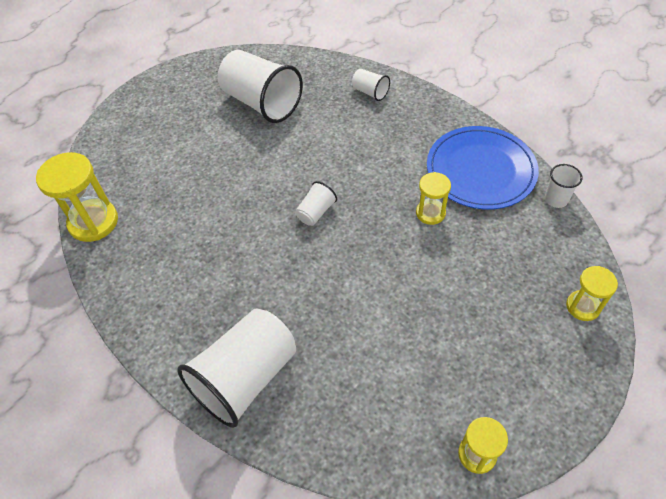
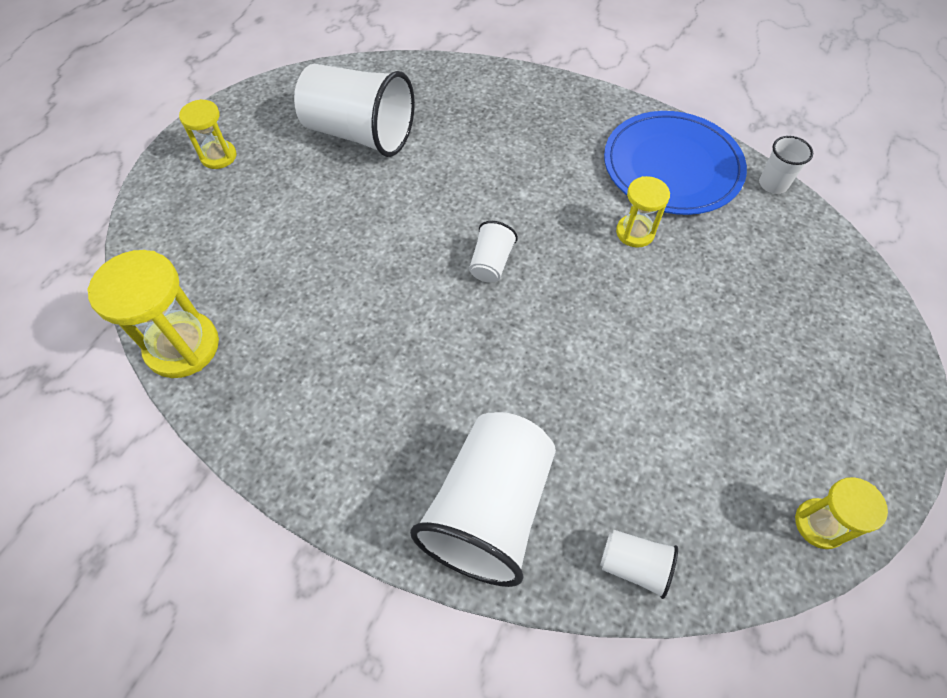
camera: 20 degrees left, 5 degrees up
white cup [352,69,390,101] -> white cup moved to [600,530,678,599]
yellow hourglass [566,266,618,321] -> yellow hourglass moved to [179,99,236,169]

